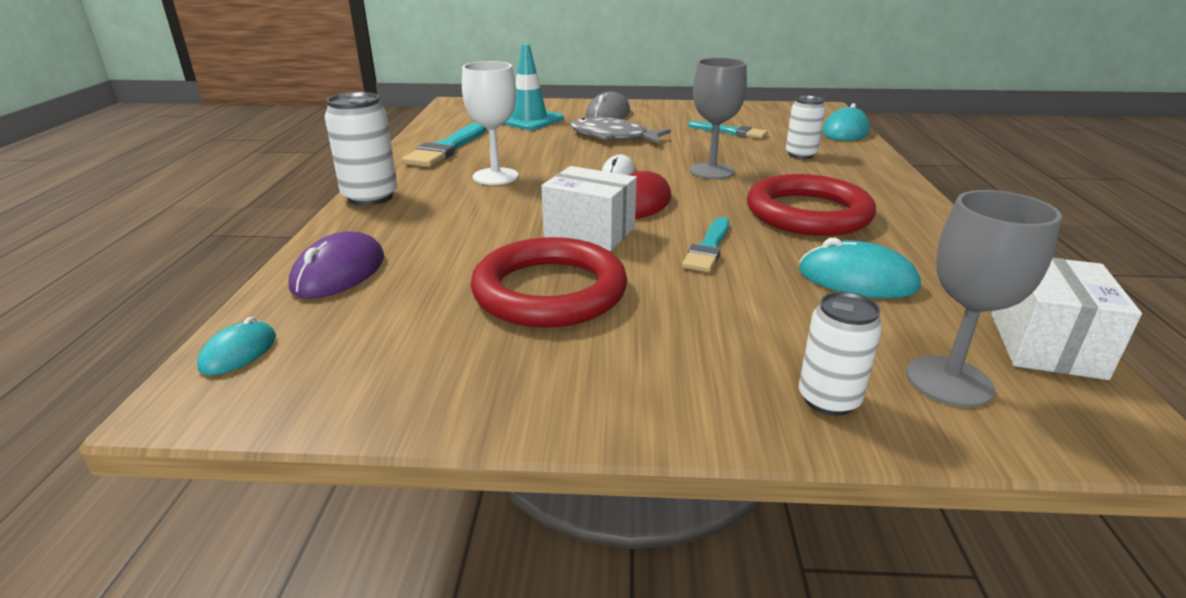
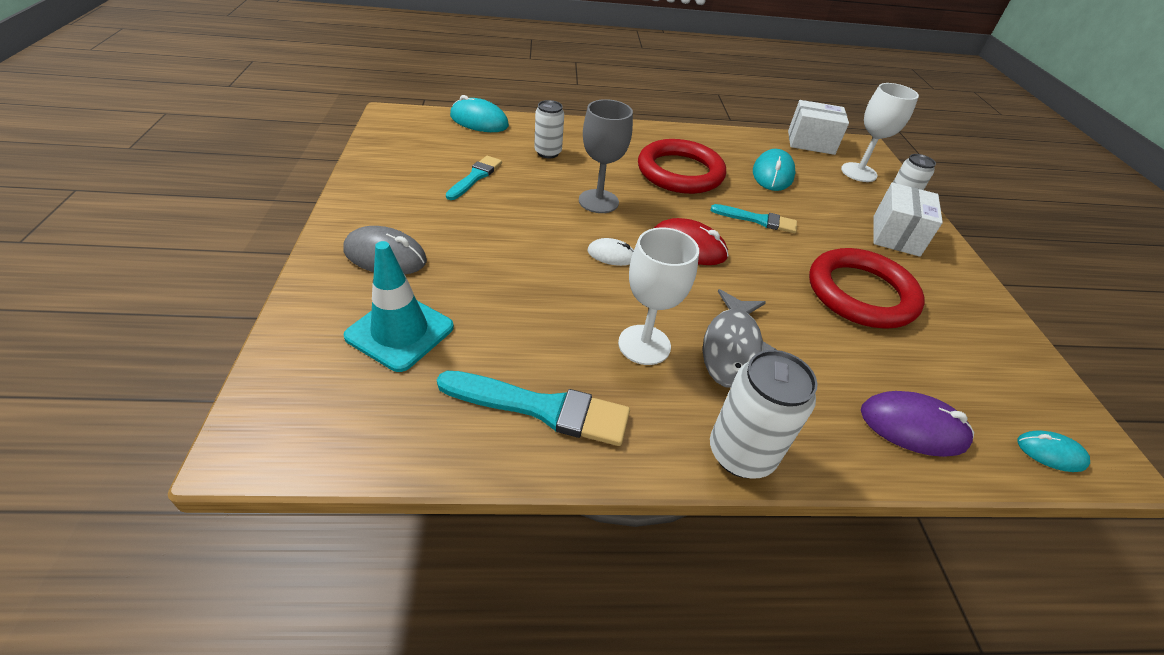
camera: 100 degrees left, 15 degrees up
white box [541,166,637,251] -> white box moved to [873,183,943,257]
grey fish [570,117,671,143] -> grey fish moved to [703,289,777,388]
grey goblet [906,190,1062,407] -> white goblet [841,83,919,182]

